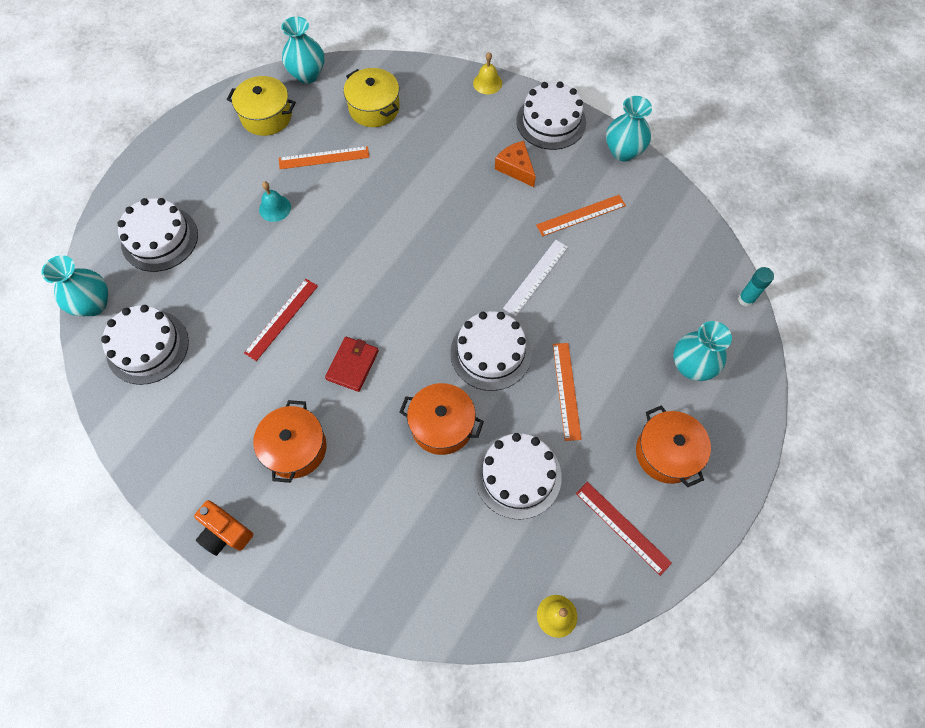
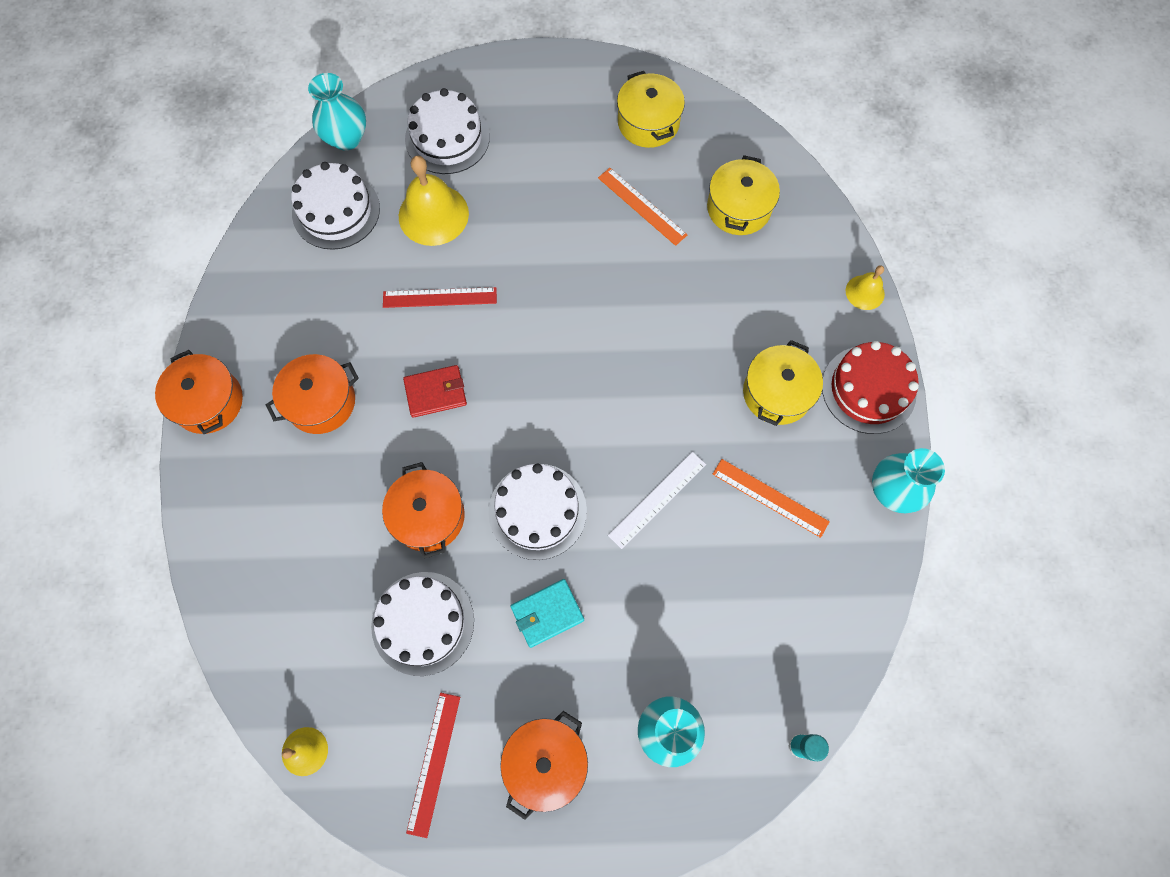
camera: 55 degrees right, 5 degrees up
orange camera [194,500,253,556] -> orange pot [155,350,243,435]
turquoise bell [259,181,291,222] -> none
turquoise vase [281,16,324,84] -> none
orange cheese [495,141,536,187] -> yellow pot [743,340,823,426]
white ruler [503,240,568,316] -> white ruler turned 45 degrees counterclockwise [608,452,706,549]
white cake [517,82,586,150] -> red cake [822,341,919,434]
orange ruler [553,343,582,441] -> turquoise wallet [511,579,584,648]
none -> yellow bell [399,156,469,246]

